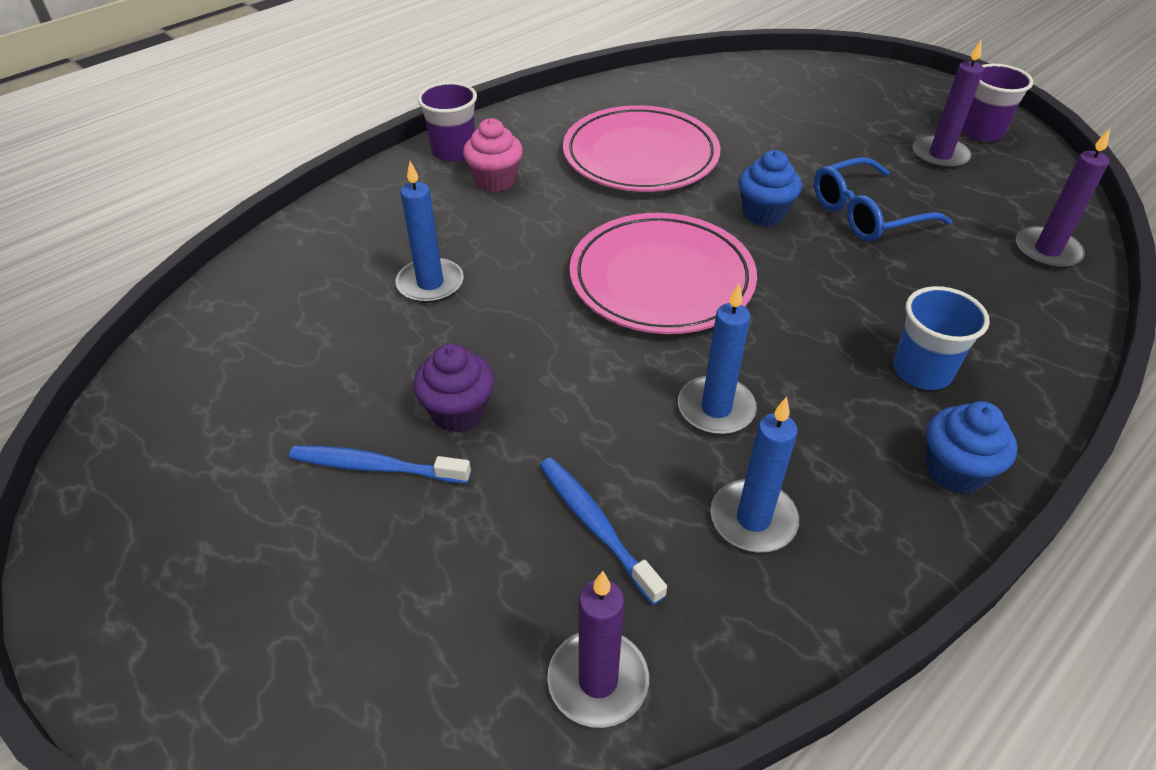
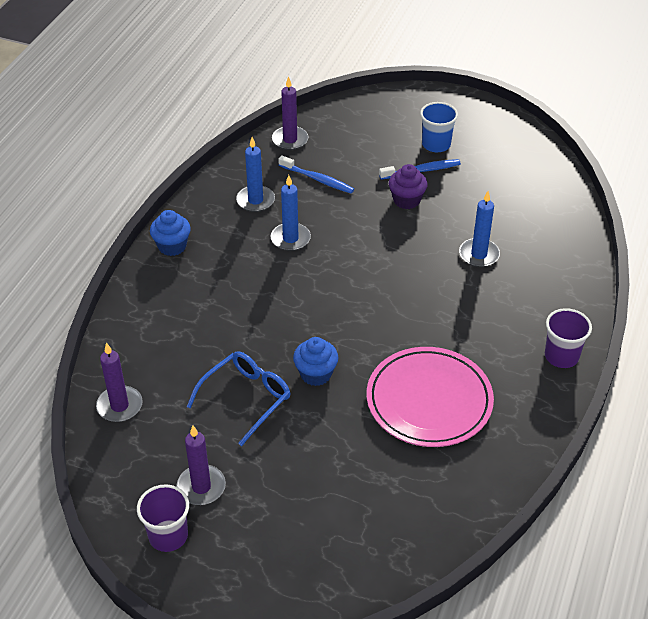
camera: 155 degrees right, 0 degrees up
pink cupcake [463,118,523,192] -> none
pink plate [570,213,757,334] -> none
blue cup [893,286,990,390] -> blue cup moved to [420,102,458,152]

